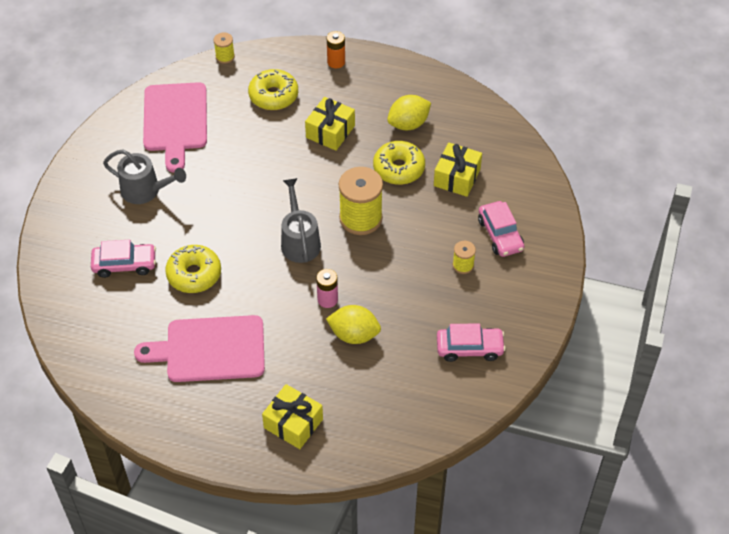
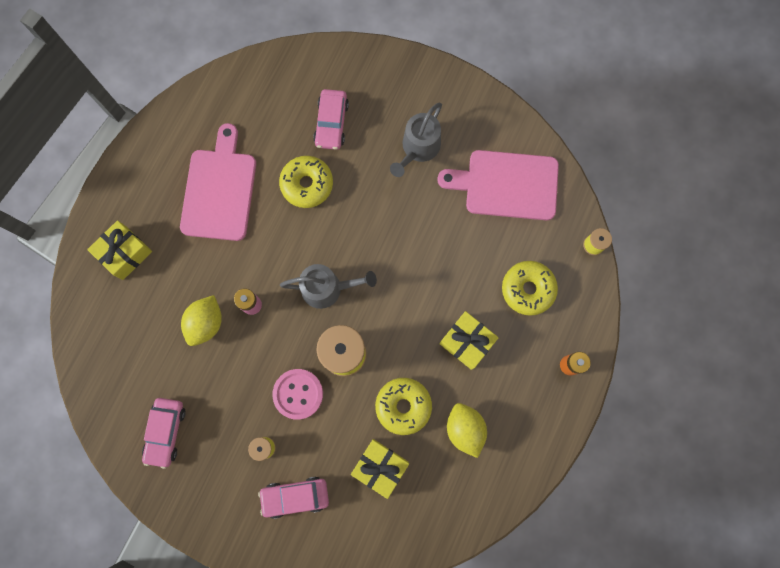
camera: 100 degrees right, 25 degrees up
none -> pink button [272,369,323,419]

